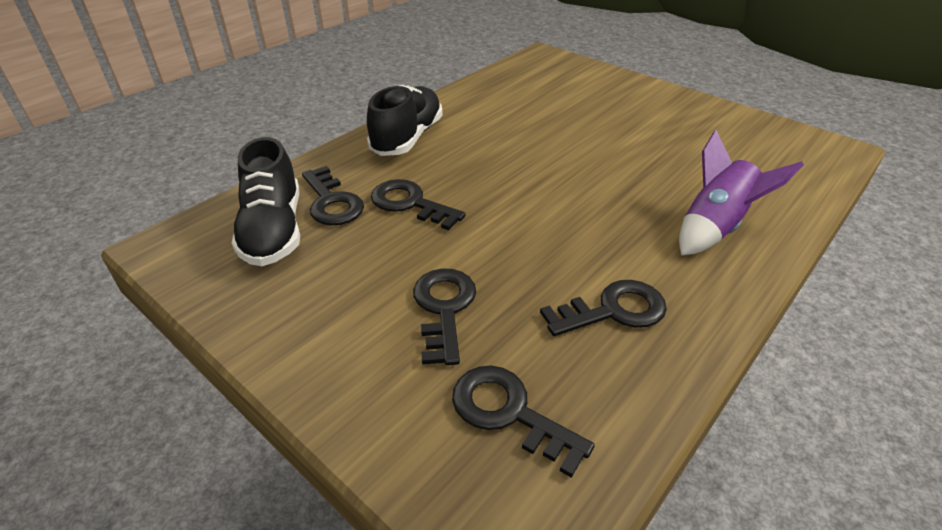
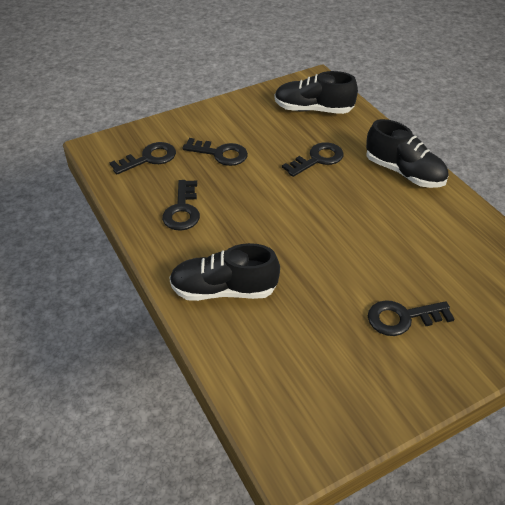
camera: 110 degrees right, 5 degrees up
black key [302,166,364,225] -> black key moved to [368,300,454,336]
purple rocket [679,130,804,255] -> black shoe [169,243,280,301]

